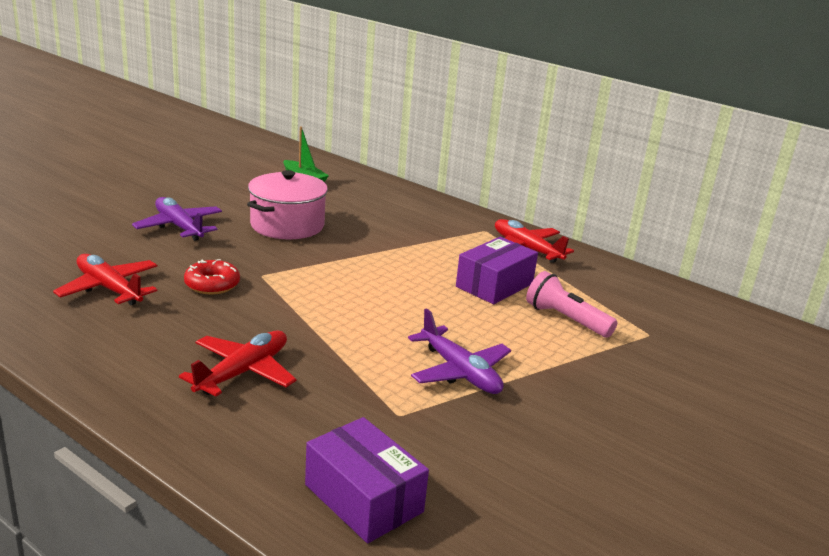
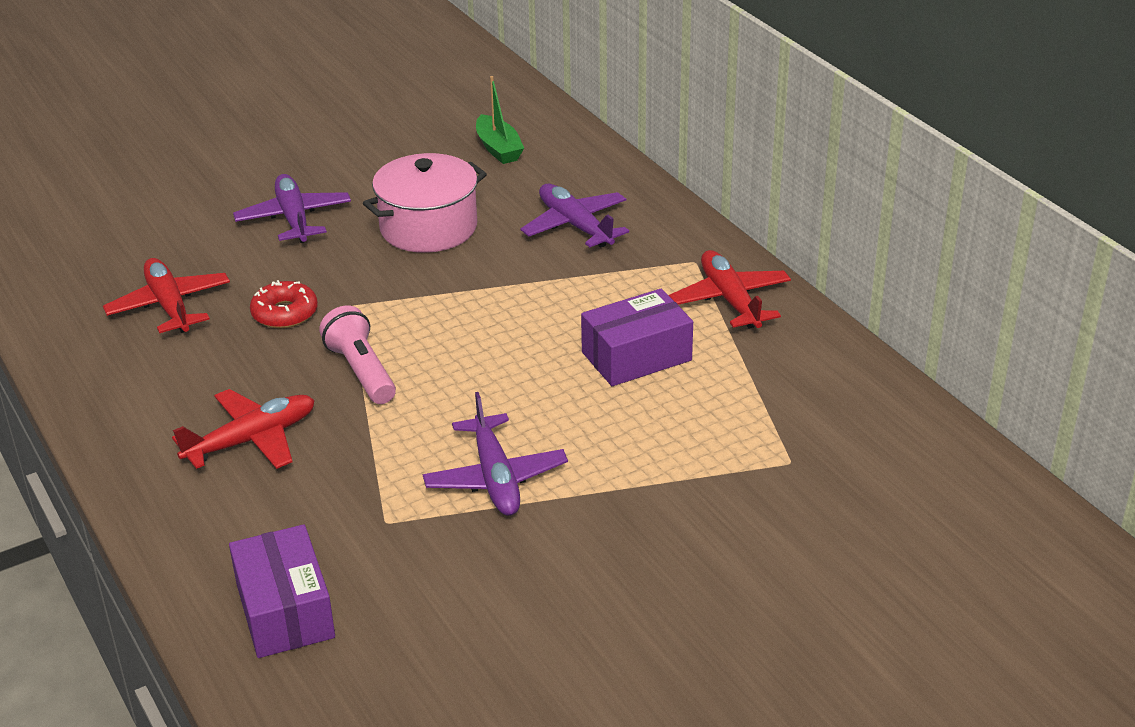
camera: 25 degrees right, 10 degrees up
pink flashlight [526,271,618,338] -> pink flashlight moved to [319,306,396,404]
none -> purple plane [521,184,629,247]

